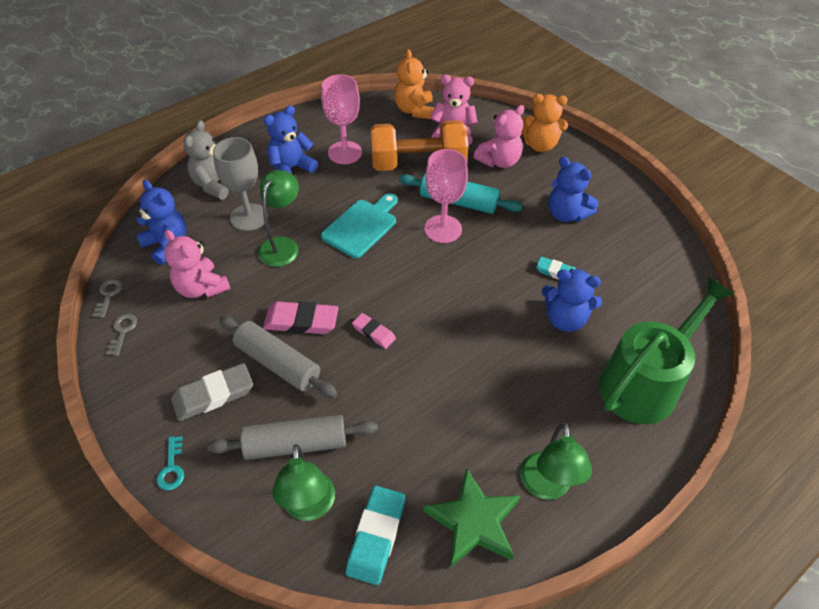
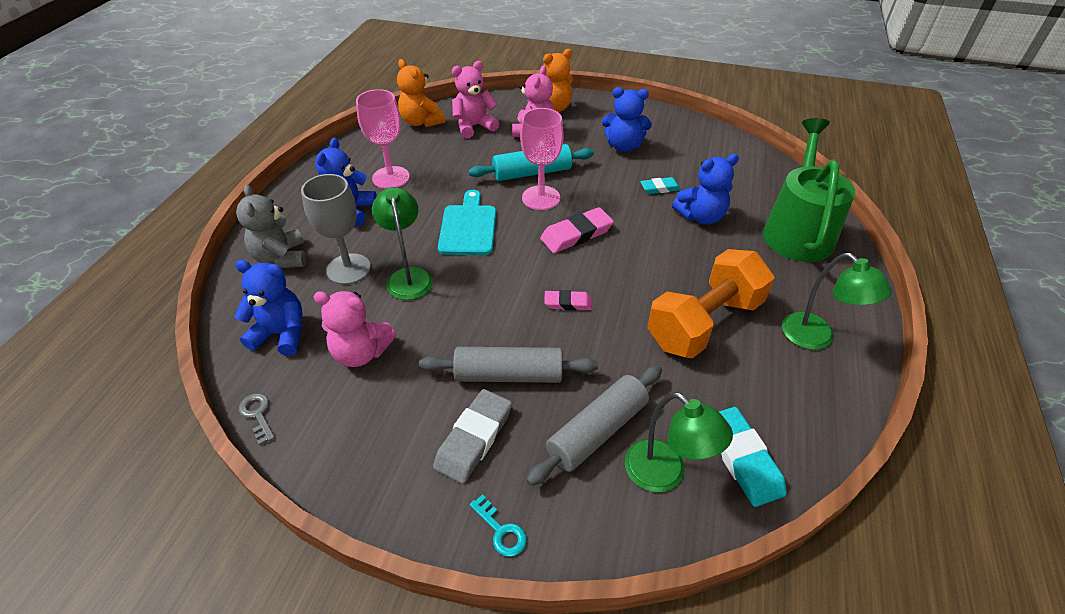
camera: 35 degrees left, 5 degrees down
grey key [106,314,137,356] -> none
pink eraser [263,301,338,334] -> pink eraser moved to [540,207,614,253]
orange dumbbell [370,120,468,171] -> orange dumbbell moved to [647,249,775,358]
green star [423,468,520,567] -> none

